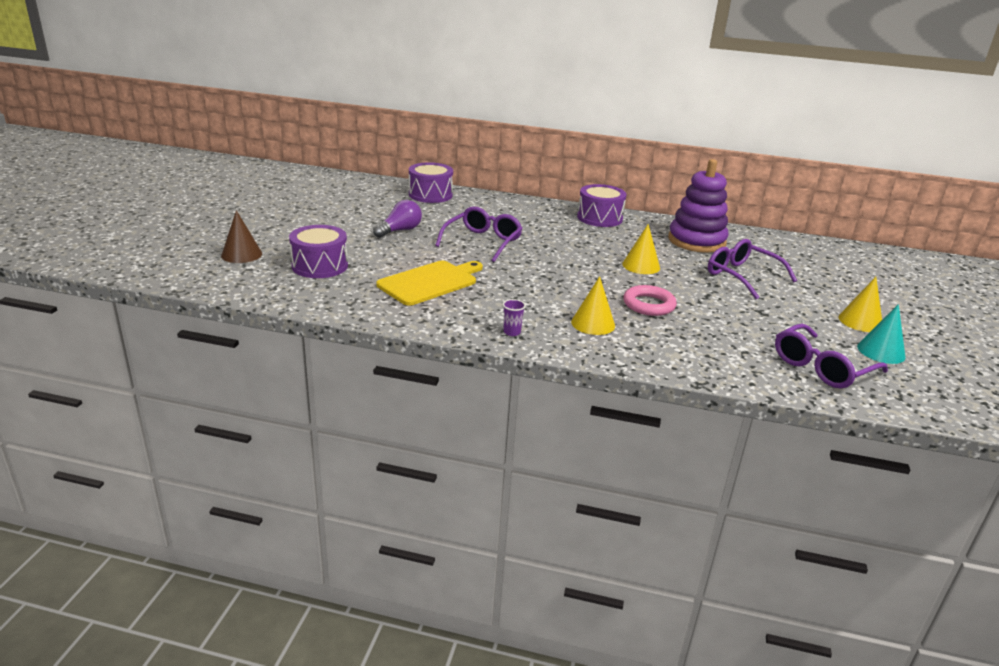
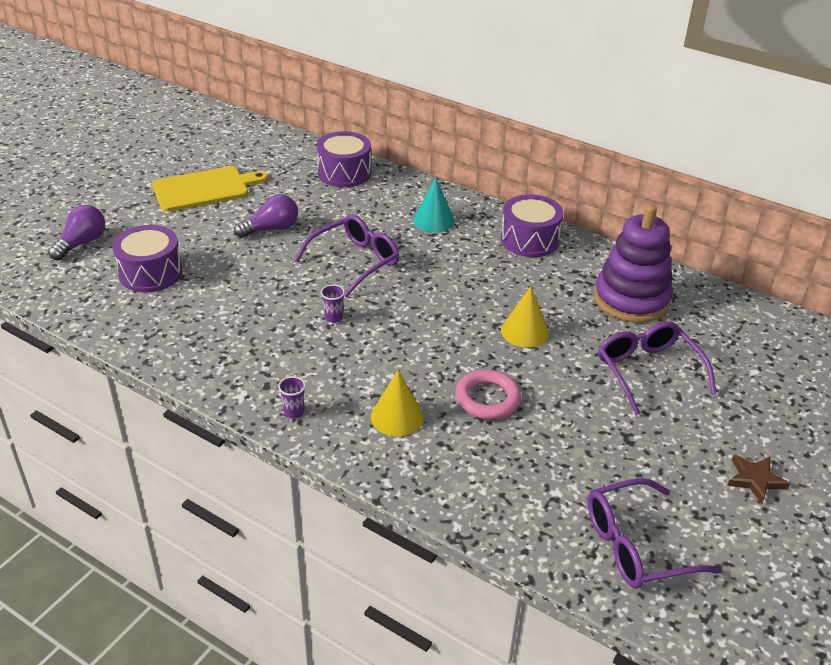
camera: 20 degrees right, 10 degrees up
brown cone [221,210,262,263] -> purple light bulb [48,205,105,261]
yellow cutting board [376,261,483,306] -> yellow cutting board moved to [152,166,268,211]
yellow cone [839,277,882,332] -> brown star [727,455,790,504]
turquoise cone [857,304,905,364] -> turquoise cone moved to [413,178,455,232]
none -> purple cup [321,284,345,323]

